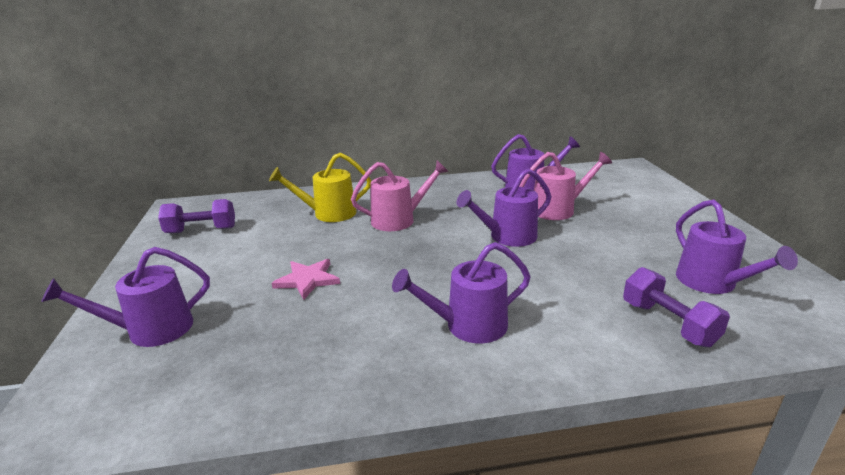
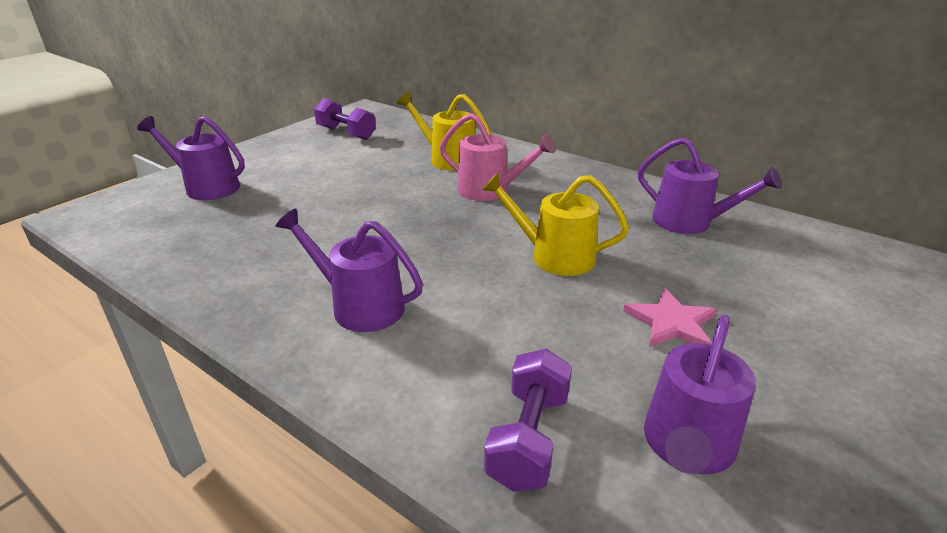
camera: 45 degrees right, 5 degrees up
pink star [272,259,340,300] -> pink star moved to [623,288,717,347]
purple watering can [457,168,551,247] -> yellow watering can [481,173,629,276]
pink watering can [519,152,612,220] -> none

